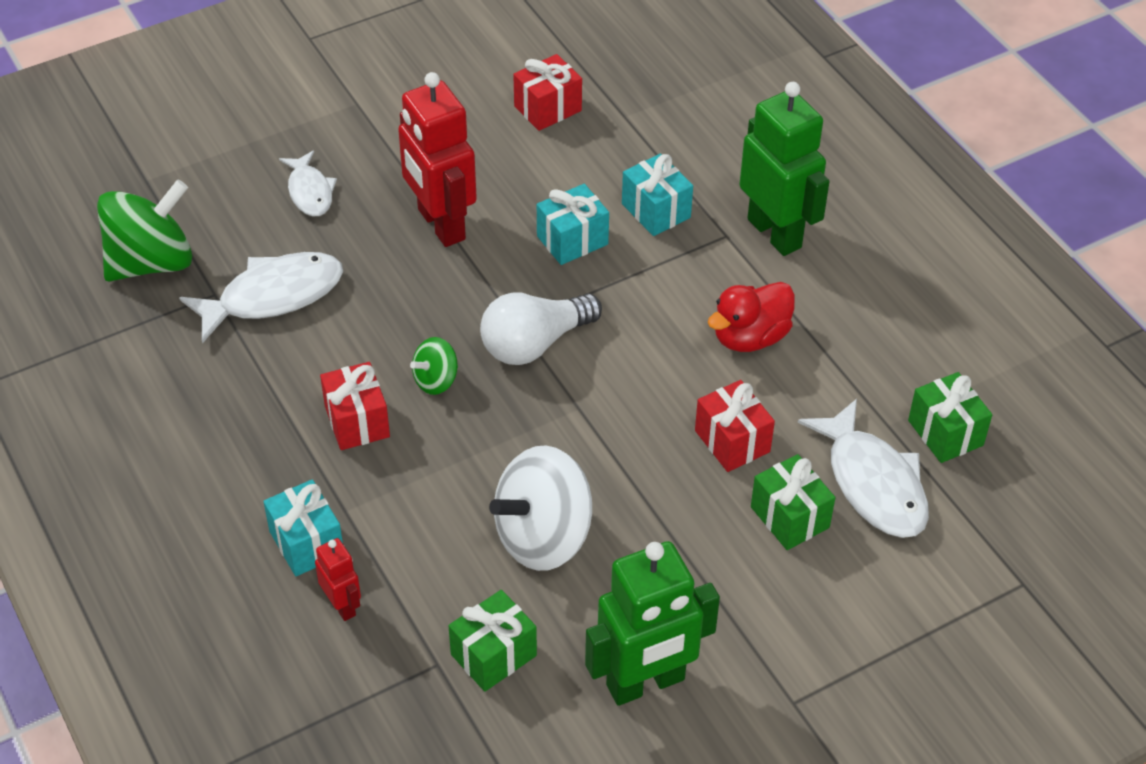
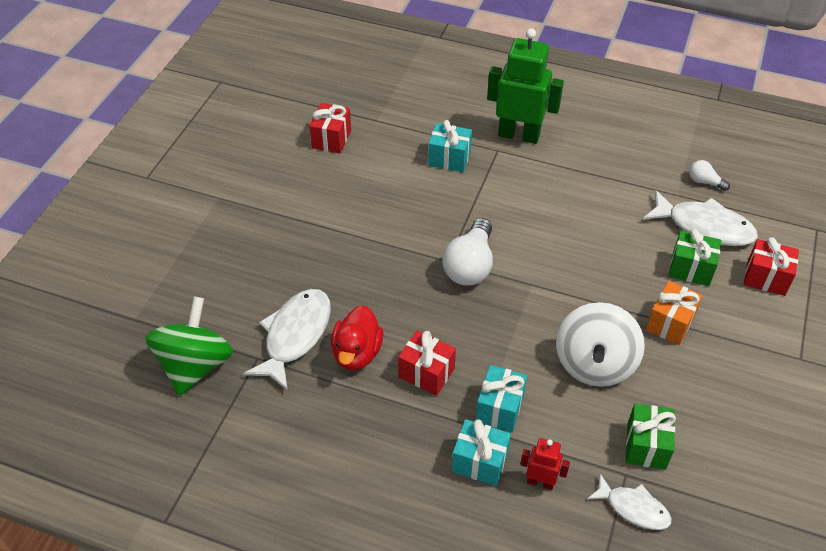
camera: 40 degrees left, 0 degrees up
white fish [279,151,337,216] -> white fish moved to [587,474,672,530]
red robot [398,72,477,247] -> none
green spinning top [410,337,458,395] -> none
turquoise gift [537,184,609,265] -> turquoise gift moved to [476,365,527,432]
green robot [585,541,720,706] -> none
red gift [695,380,775,472] -> red gift moved to [744,237,799,296]
red duck [707,282,795,352] -> red duck moved to [331,305,383,370]
green gift [908,372,992,463] -> white light bulb [689,160,730,191]
none -> orange gift [646,281,703,345]

